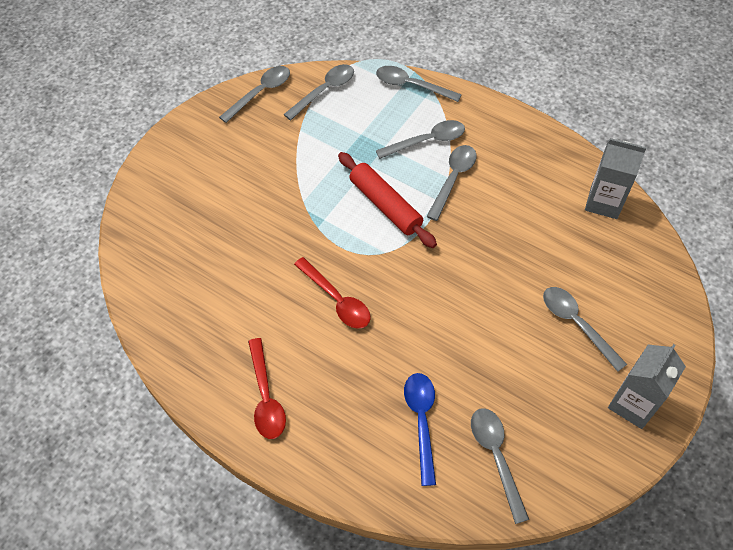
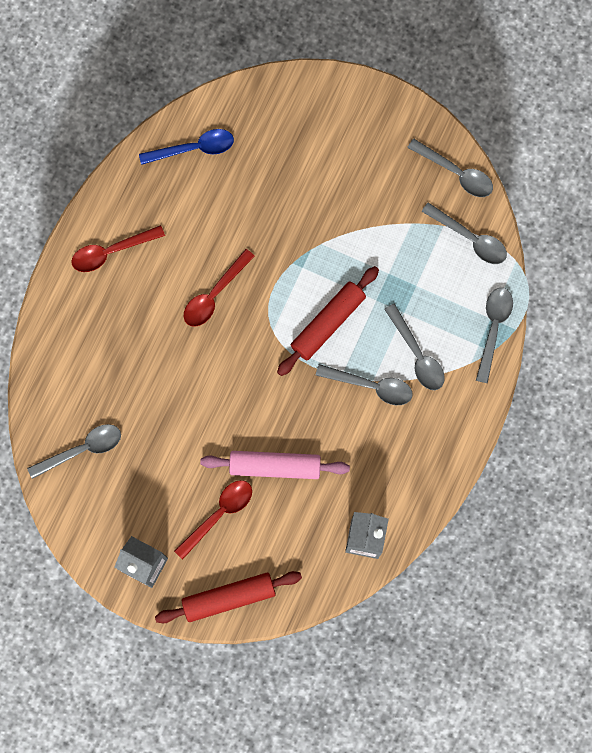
camera: 80 degrees right, 20 degrees up
blue spoon [404,373,436,486] -> blue spoon moved to [139,129,234,165]
grey spoon [543,287,627,372] -> red spoon [174,480,252,560]
none -> red rolling pin [155,571,302,623]
none -> pink rolling pin [200,451,350,479]

